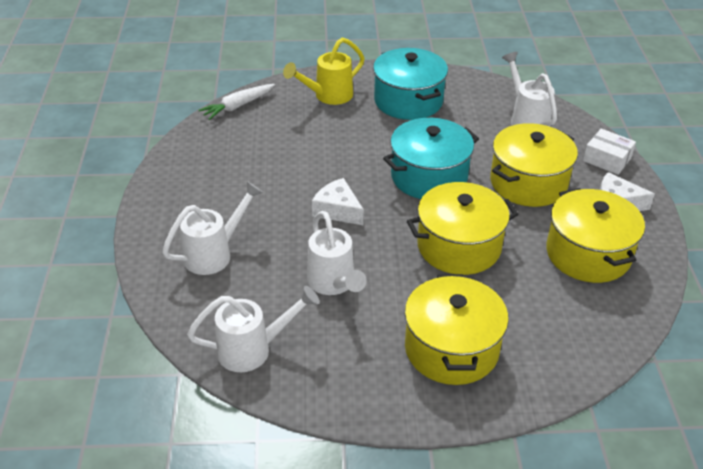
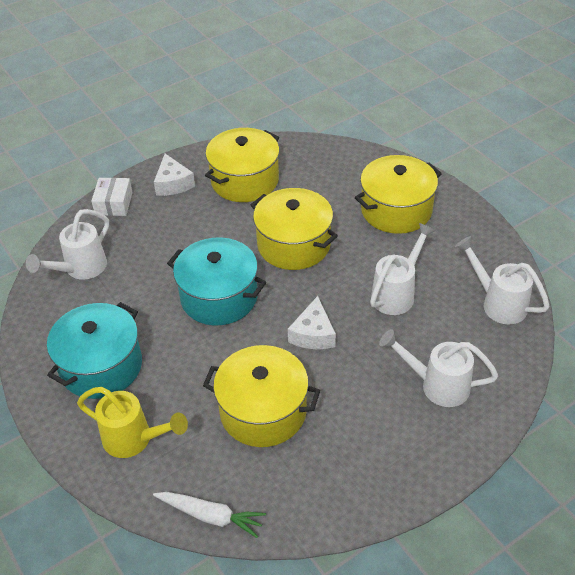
camera: 120 degrees left, 5 degrees up
yellow pot [490,123,578,207] -> yellow pot moved to [203,345,320,447]

